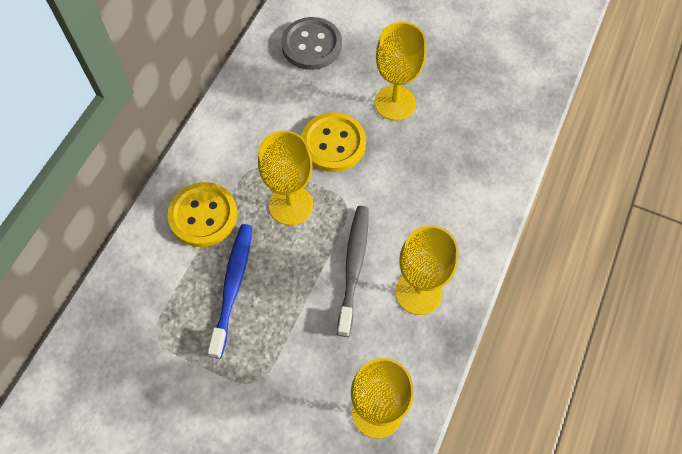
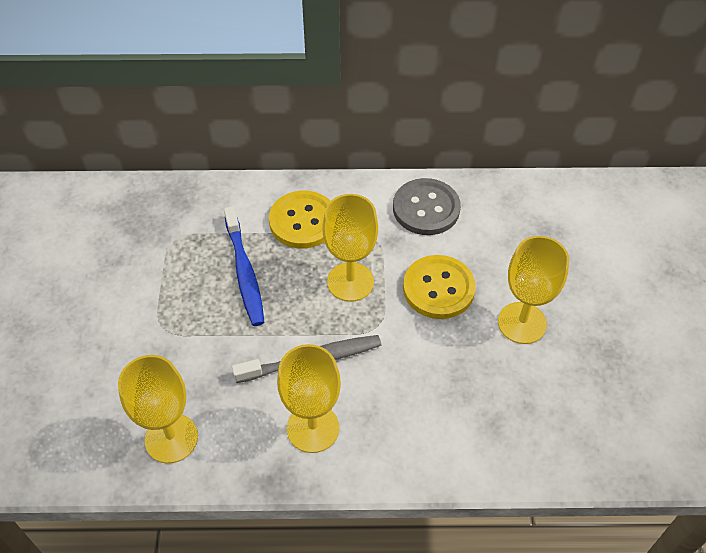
camera: 65 degrees right, 10 degrees down
blue toothbrush [207,224,252,359] -> blue toothbrush turned 90 degrees clockwise [224,206,264,326]
grey button [281,17,342,70] -> grey button moved to [393,178,461,235]

